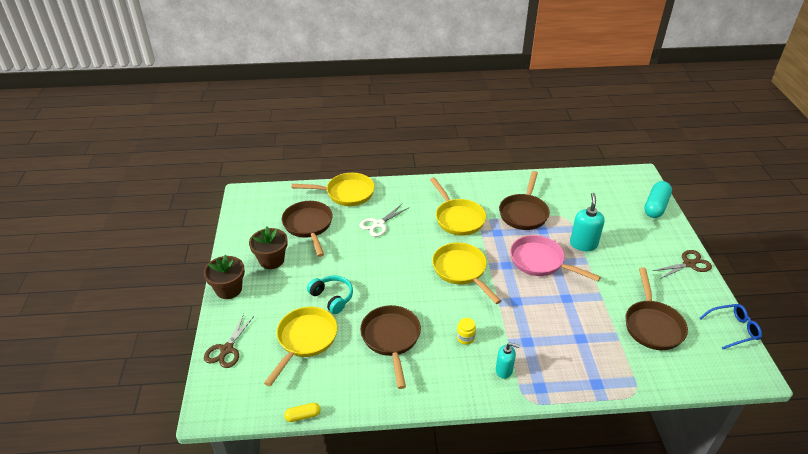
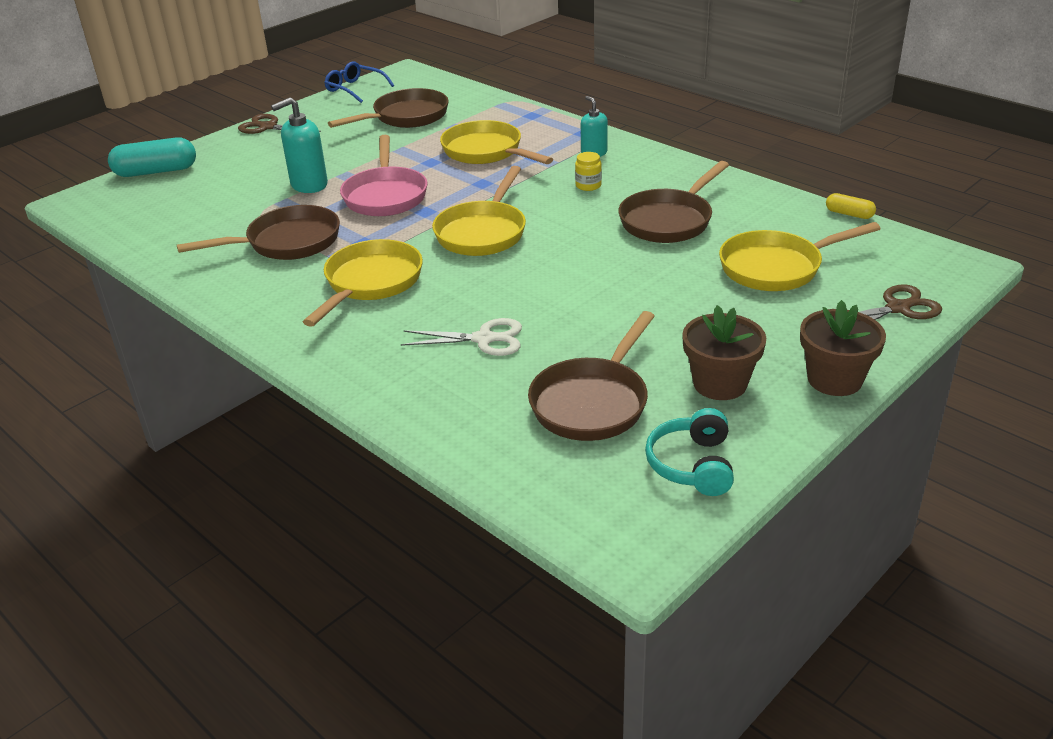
camera: 130 degrees left, 5 degrees down
yellow pan [291,173,375,206] -> yellow pan moved to [440,120,553,164]
turquoise headphones [307,275,353,314] -> turquoise headphones moved to [645,408,734,496]

